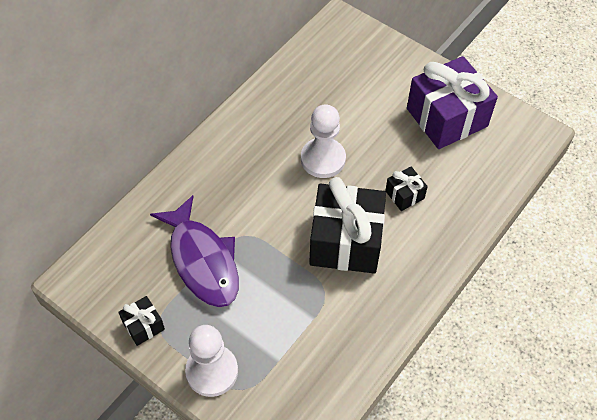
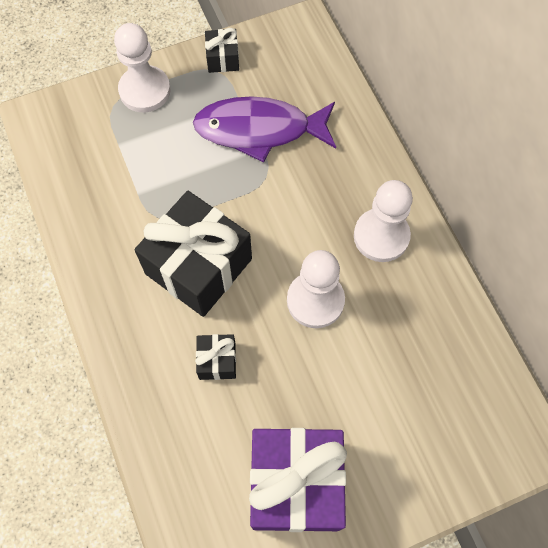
camera: 120 degrees right, 10 degrees up
none -> white pawn [354,180,413,262]

